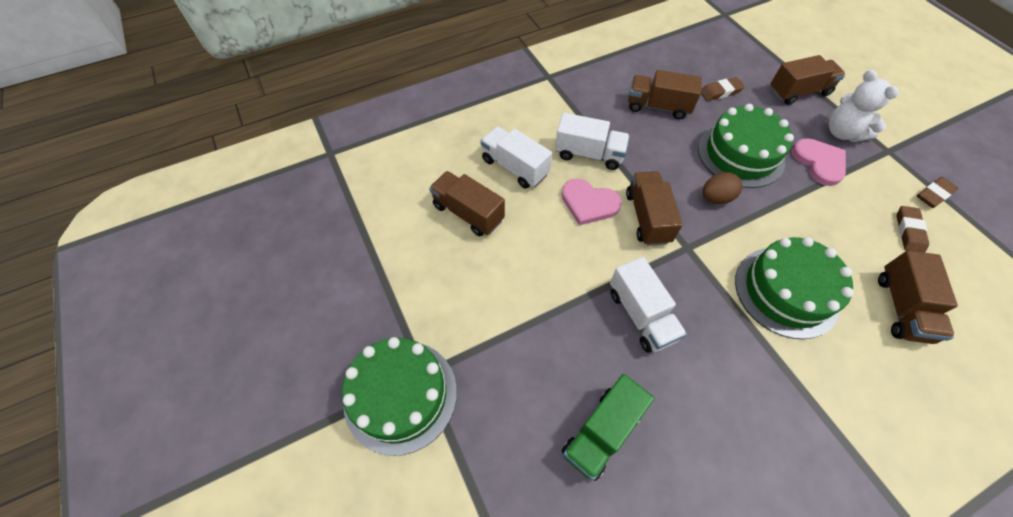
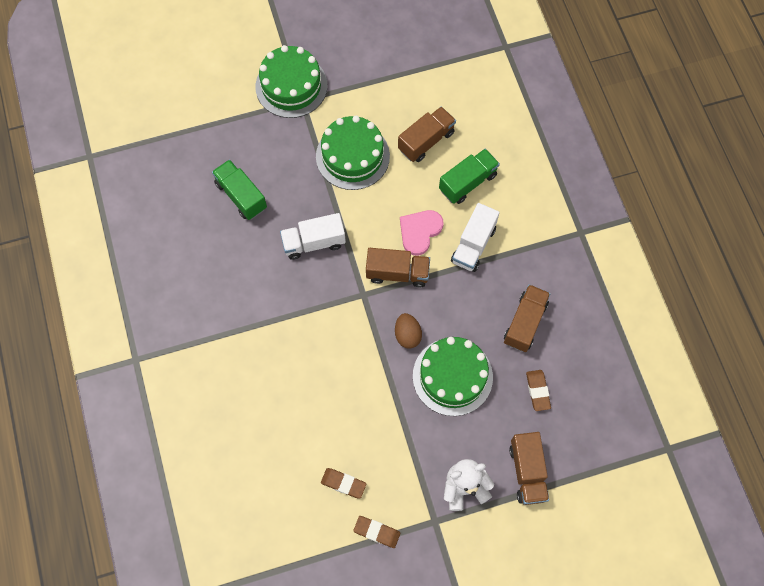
camera: 100 degrees right, 10 degrees up
white truck [481,126,552,189] -> green truck [439,149,500,204]
green cake [735,237,854,339] -> green cake moved to [316,115,390,190]
pink heart [792,138,846,186] -> none
brown truck [878,251,958,344] -> none
brown eraser [917,177,959,208] -> brown eraser turned 45 degrees counterclockwise [353,516,400,548]

